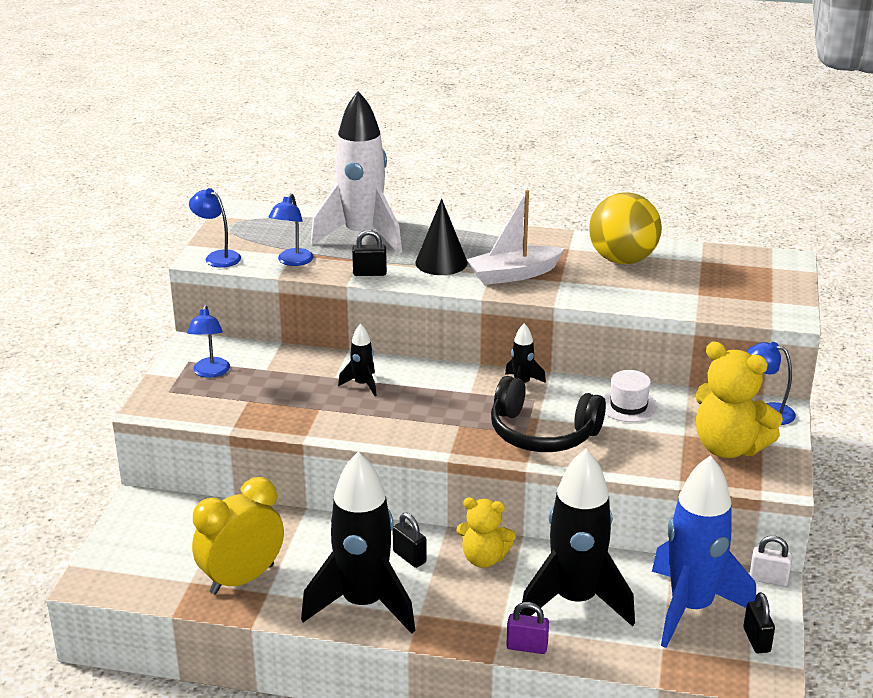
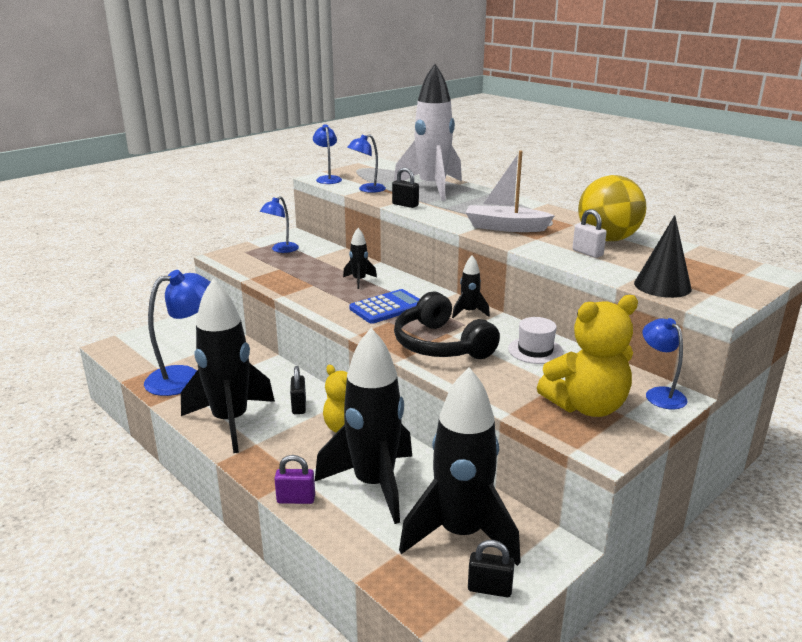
camera: 35 degrees right, 5 degrees down
yellow clock [192,477,284,594] -> blue lamp [144,270,211,396]
black cone [415,199,468,275] -> black cone moved to [634,215,692,298]
purple padlock [506,602,549,654] -> purple padlock turned 45 degrees counterclockwise [274,455,315,504]
blue rocket [652,455,756,648] -> black rocket [399,367,521,566]
yellow teddy bear [696,341,783,458] -> yellow teddy bear turned 90 degrees counterclockwise [537,295,638,417]
black padlock [743,592,775,653] -> black padlock turned 75 degrees clockwise [468,540,515,597]
white padlock [749,536,792,586] -> white padlock moved to [572,209,607,258]
none -> blue calculator [349,289,419,324]

